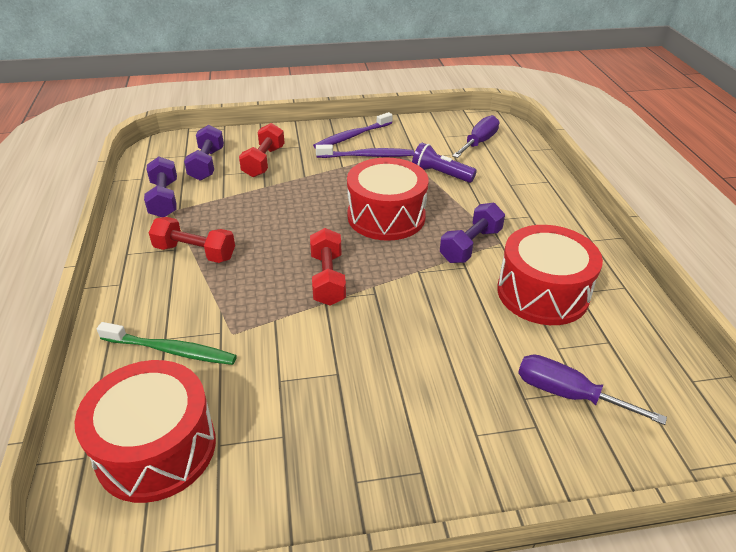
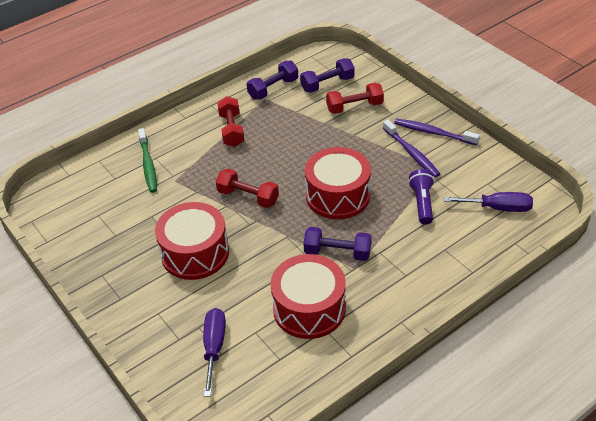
camera: 65 degrees right, 5 degrees up
red drum [75,360,216,503] -> red drum moved to [155,202,229,280]
red dumbbell [310,228,346,306] -> red dumbbell turned 60 degrees clockwise [216,169,279,208]

